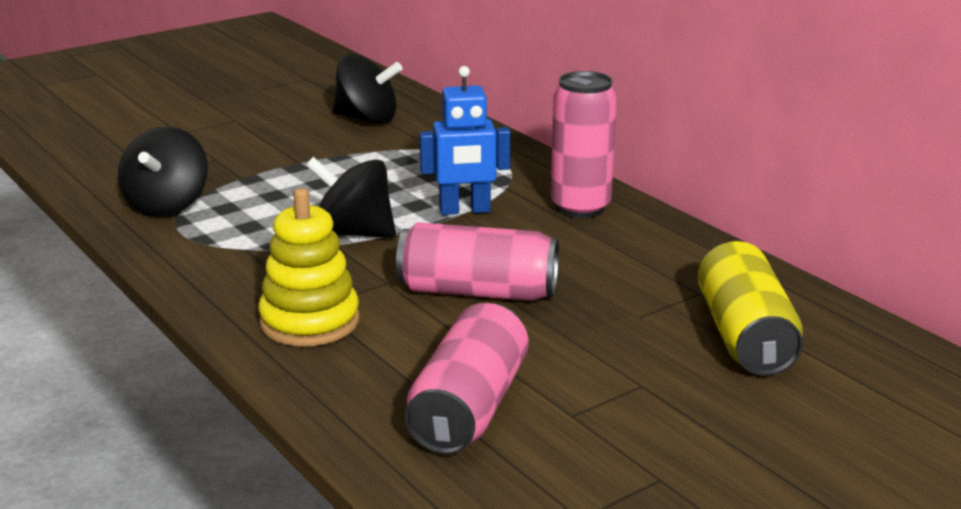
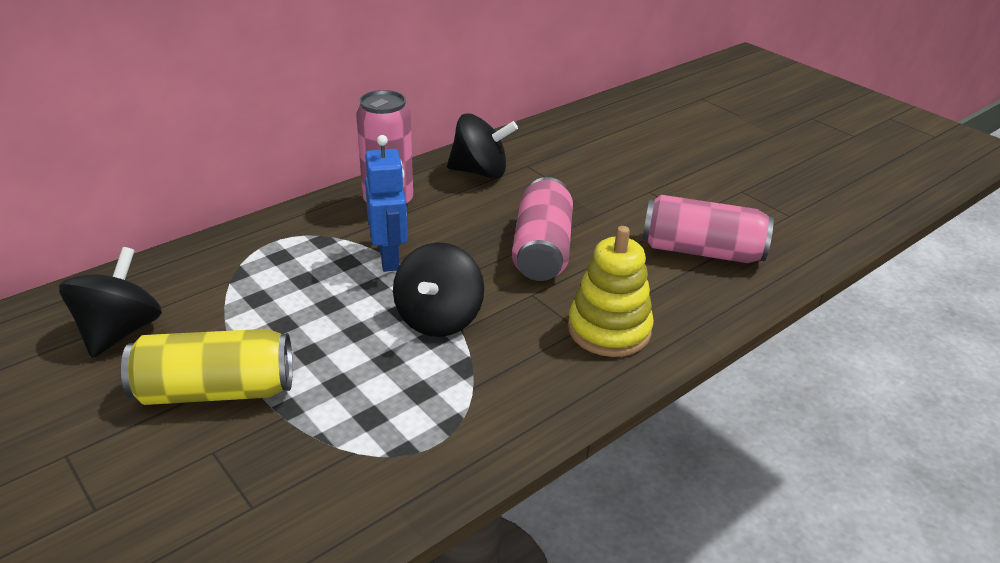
camera: 95 degrees left, 10 degrees up
black spinning top [118,127,208,217] -> black spinning top moved to [447,113,518,179]
yellow can [698,241,803,376] -> yellow can moved to [121,329,293,405]

